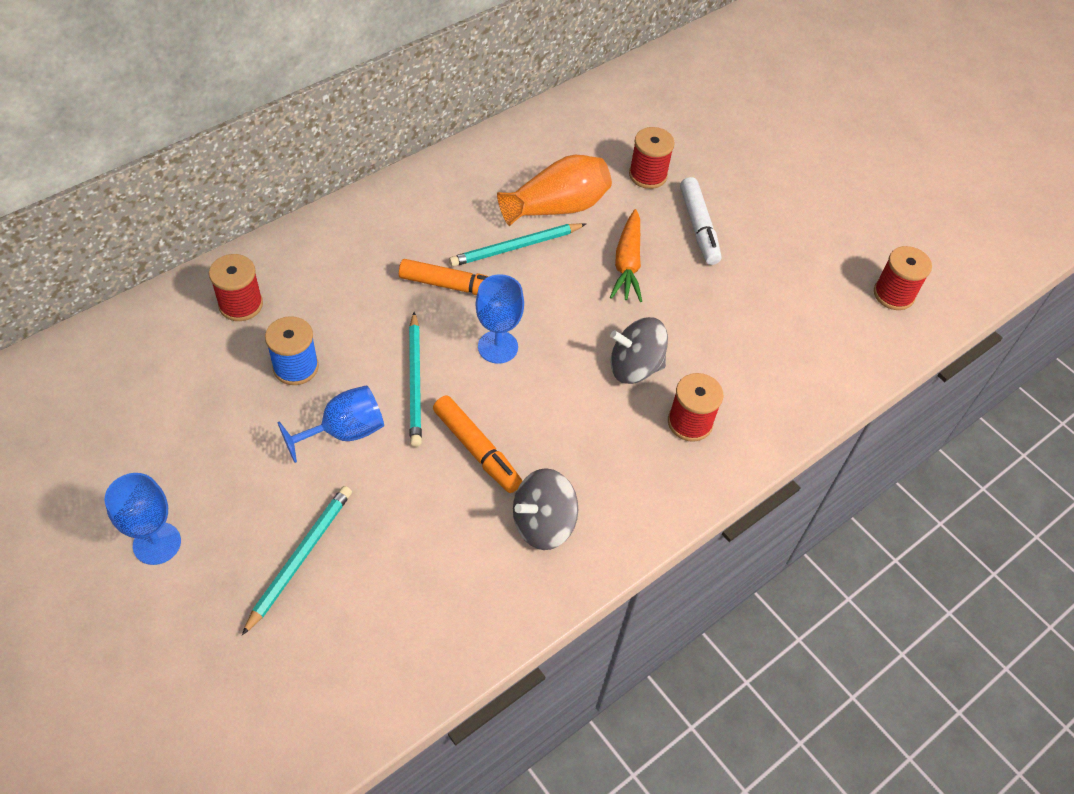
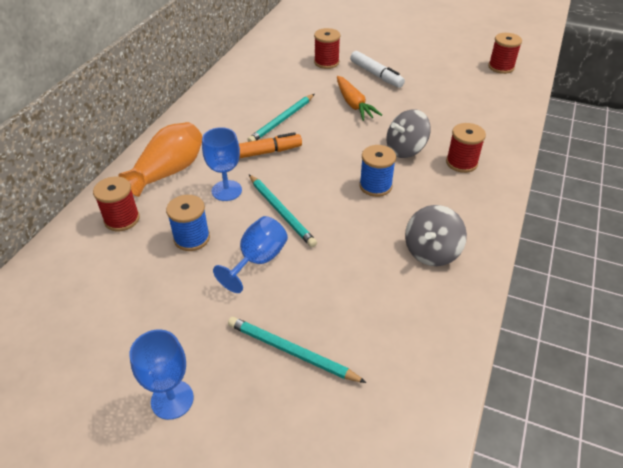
camera: 25 degrees left, 10 degrees down
turquoise pencil [242,486,352,635] -> turquoise pencil turned 60 degrees counterclockwise [228,317,367,383]
orange marker [433,395,522,493] -> none
blue goblet [476,274,524,364] -> blue goblet moved to [202,127,242,201]
orange vase [497,155,612,226] -> orange vase moved to [119,122,202,197]
none -> blue spool [359,145,396,197]

